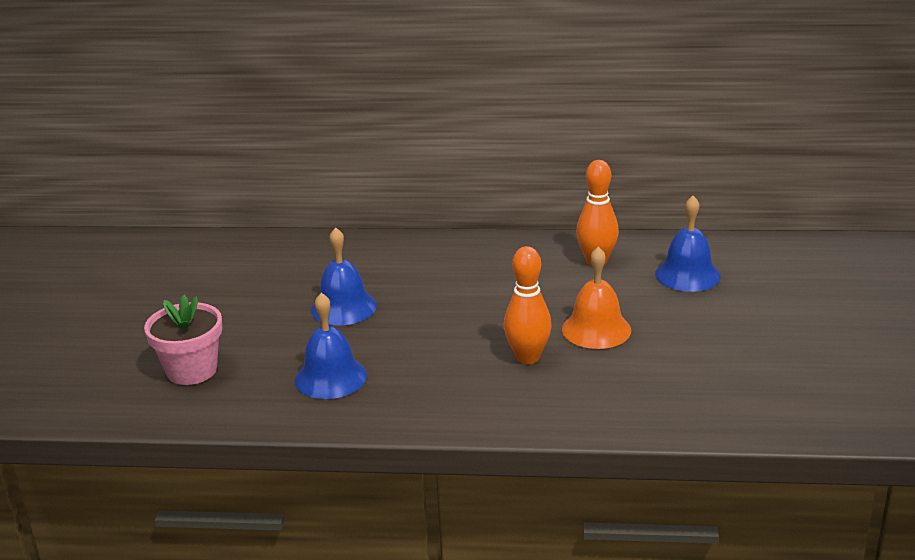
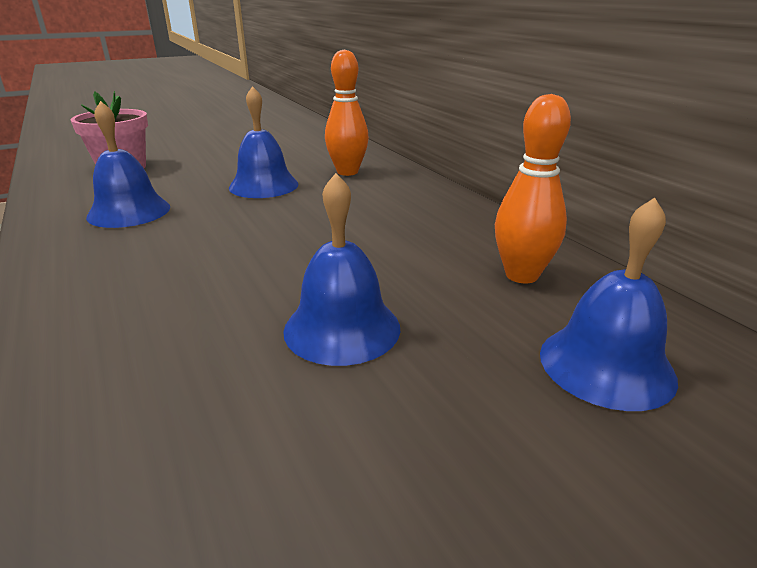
camera: 55 degrees right, 0 degrees up
orange bowling pin [504,246,552,364] -> orange bowling pin moved to [325,49,369,176]
orange bell [562,247,631,349] -> blue bell [283,173,400,366]

